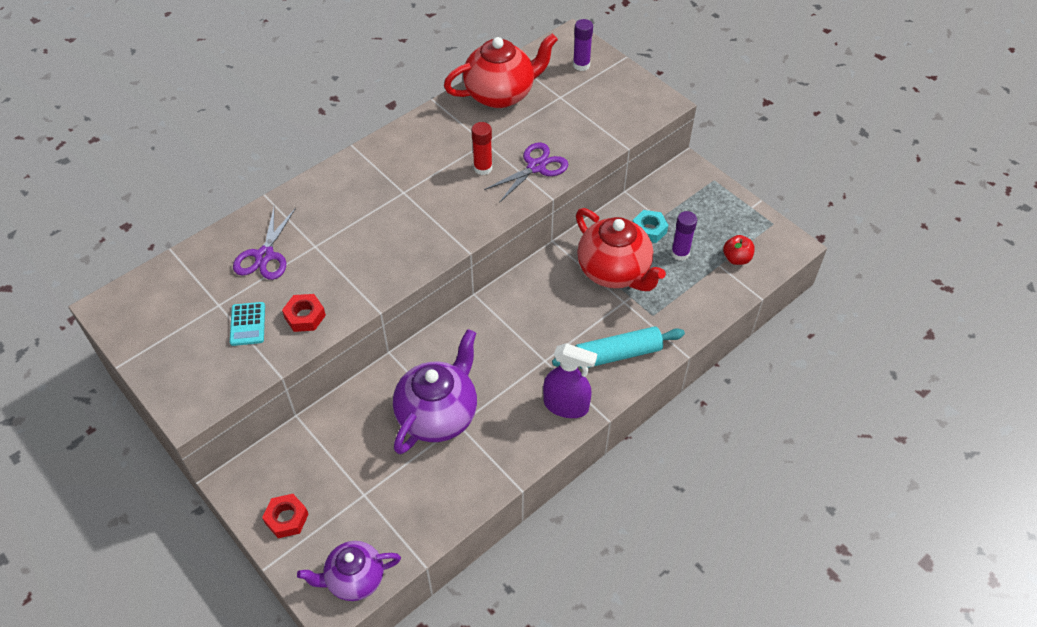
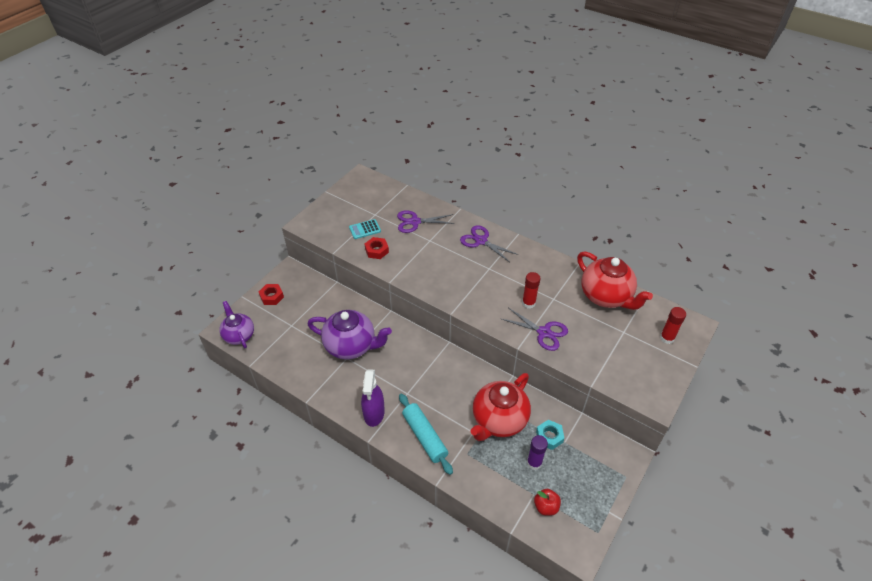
camera: 75 degrees right, 5 degrees down
purple glue stick [573,19,593,71] -> red glue stick [660,307,686,344]
none -> purple scissors [460,225,519,262]

